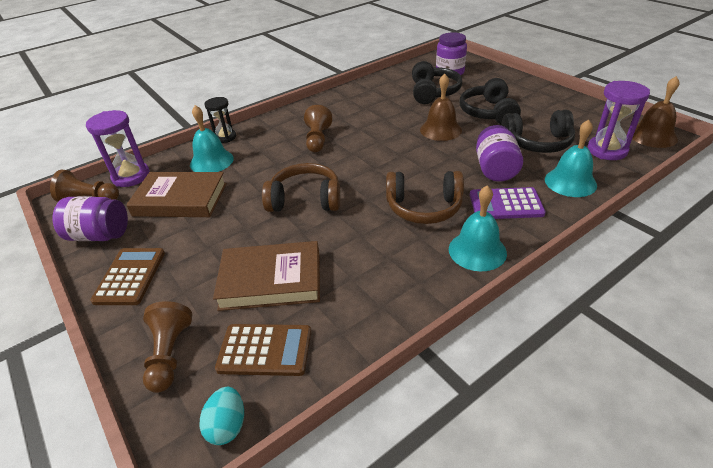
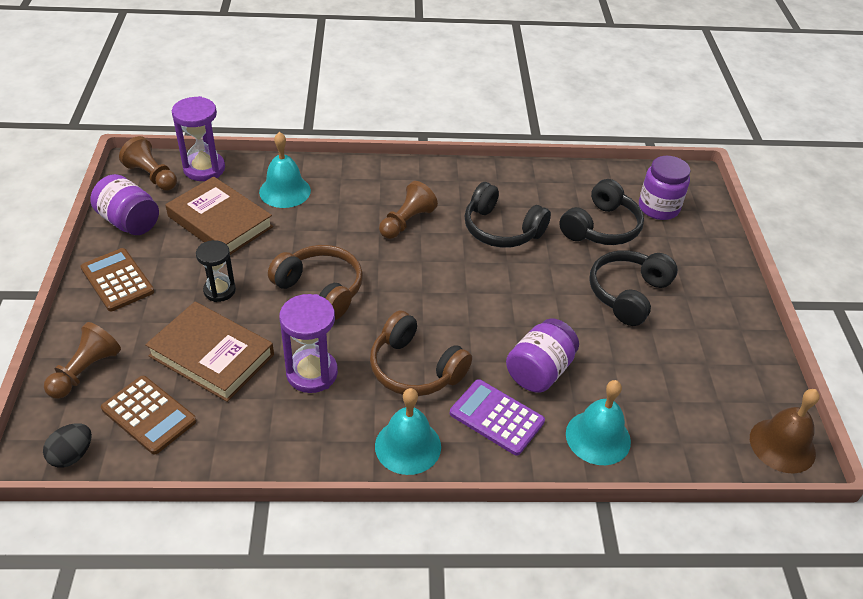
camera: 30 degrees right, 5 degrees up
brown calculator [91,248,165,305] -> brown calculator turned 75 degrees counterclockwise [80,248,154,311]
turquoise egg [200,387,244,445] -> black egg [43,423,92,468]
black hourglass [204,97,236,143] -> black hourglass moved to [196,240,236,302]
brown bell [420,74,462,141] -> none
black headphones [501,110,575,153] -> black headphones moved to [465,182,551,248]
purple hourglass [588,81,650,160] -> purple hourglass moved to [279,294,338,393]

